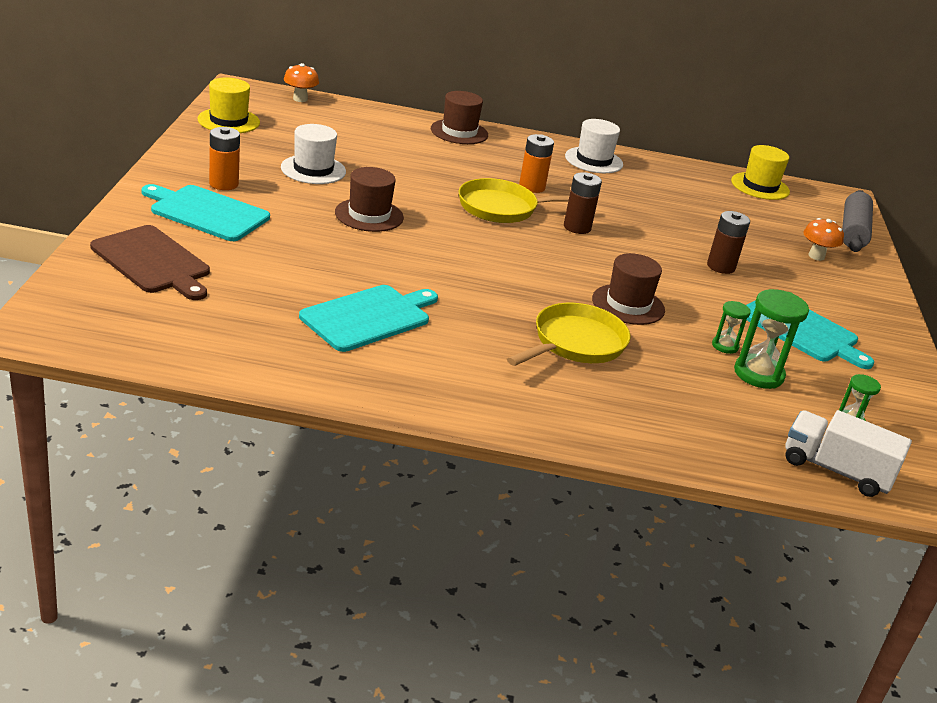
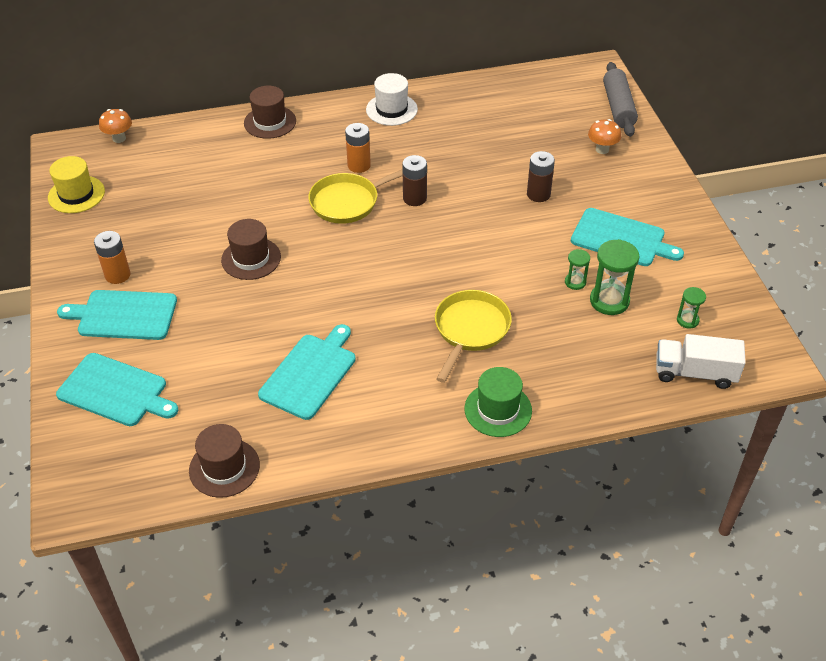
camera: 15 degrees left, 15 degrees up
brown cutting board [90,225,210,300] -> turquoise cutting board [56,353,178,426]
white hat [281,124,346,184] -> none
brown hat [592,253,665,325] -> brown hat moved to [189,424,260,498]
yellow hat [731,145,790,200] -> none
none -> green hat [465,367,532,437]

